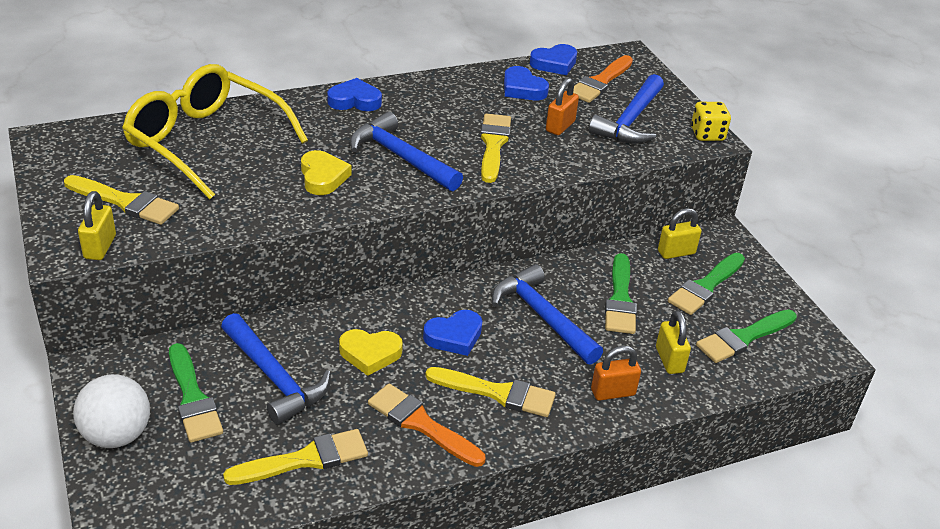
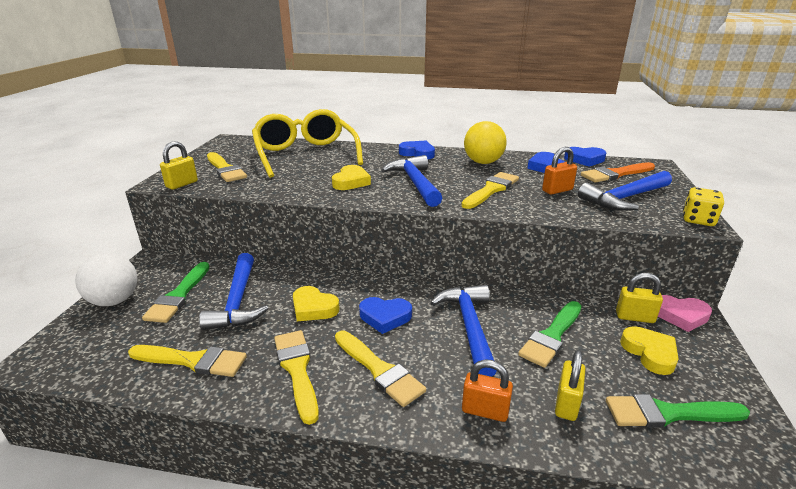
camera: 35 degrees right, 10 degrees down
orange brush [368,384,485,467] -> yellow brush [274,330,319,425]
green brush [668,253,745,315] -> yellow heart [620,326,678,375]
none -> yellow ball [464,121,507,164]
none -> pink heart [658,295,712,332]

